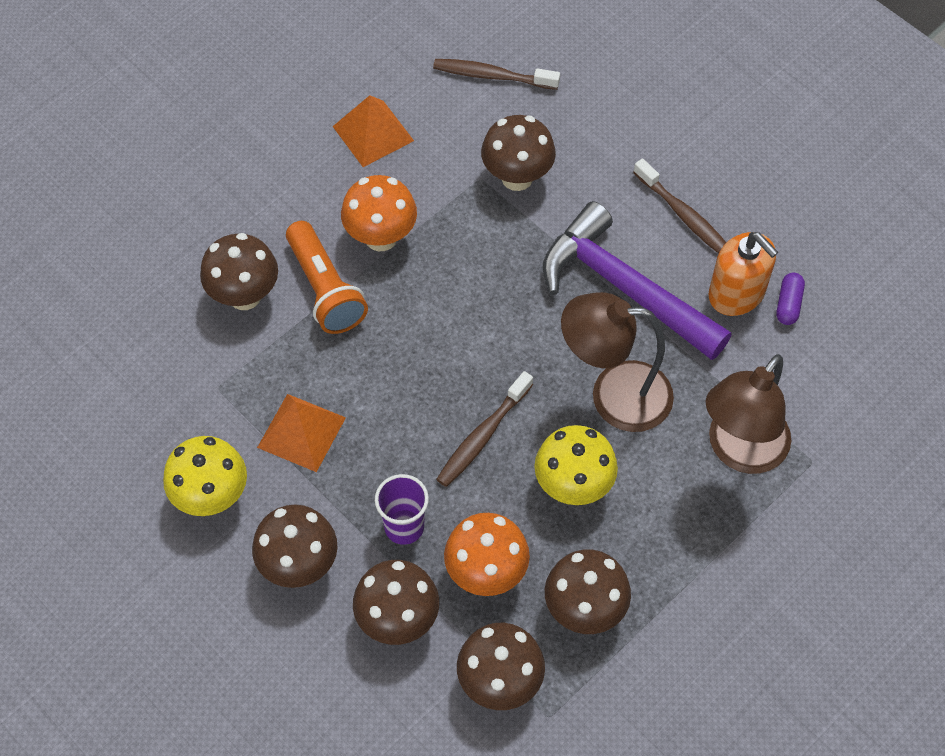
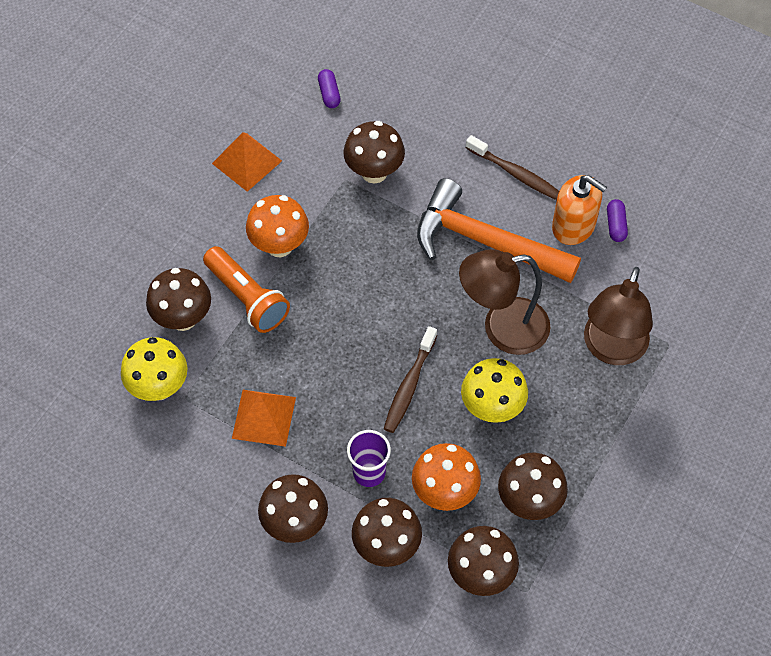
camera: 15 degrees left, 0 degrees up
yellow mushroom [163,436,247,516] -> yellow mushroom moved to [121,337,188,401]
brown toothbrush [433,59,560,90] -> purple capsule [318,69,341,108]
purple hammer [543,201,731,360] -> orange hammer [417,178,581,283]

